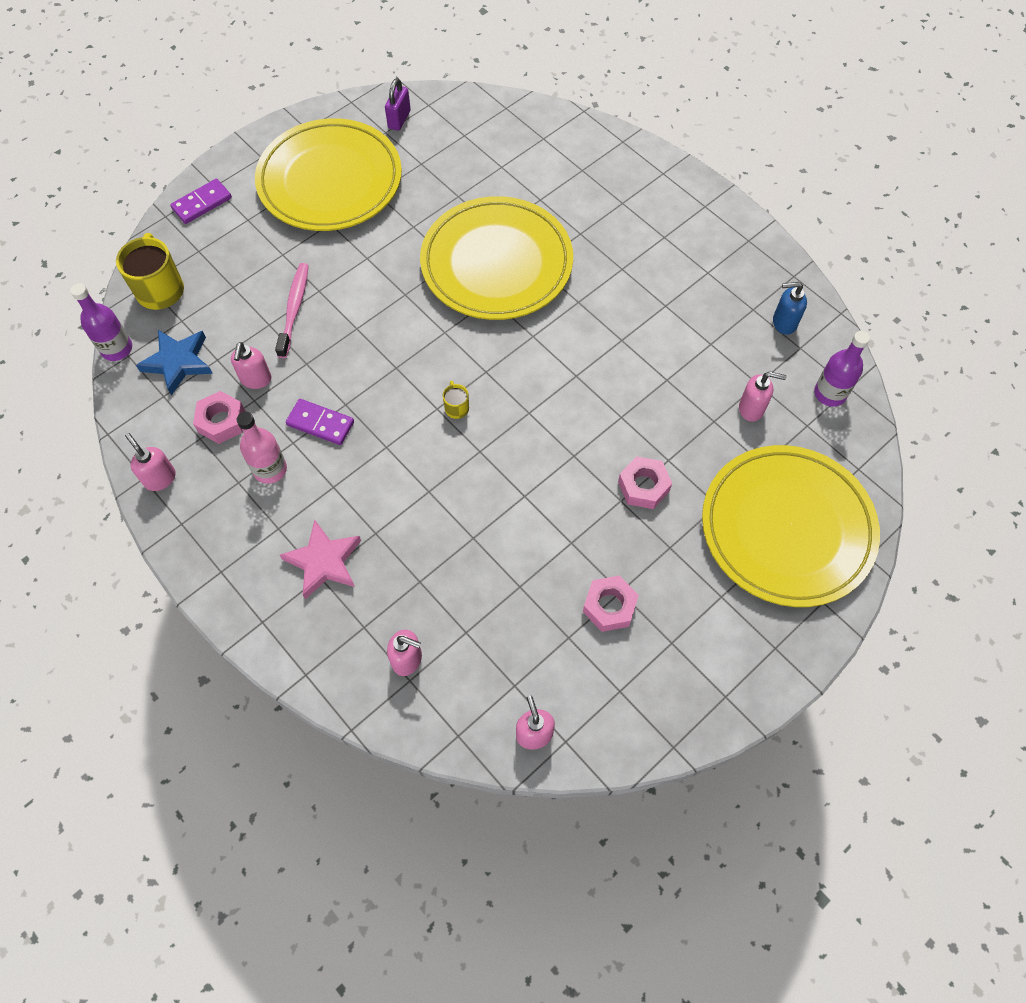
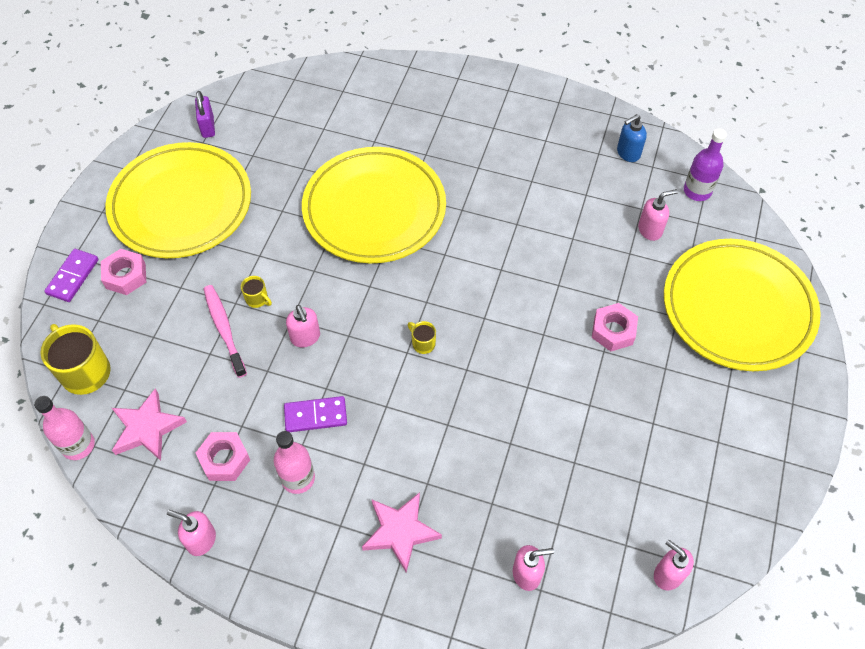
camera: 30 degrees left, 5 degrees down
purple bottle [70,283,132,361] -> pink bottle [34,396,95,460]
blue star [136,330,213,396] -> pink star [112,388,187,461]
pink soap dispenser [231,342,271,389] -> pink soap dispenser moved to [286,305,320,347]
pink nut [583,576,639,632] -> pink nut moved to [101,249,146,295]
none -> yellow mug [241,276,272,308]

